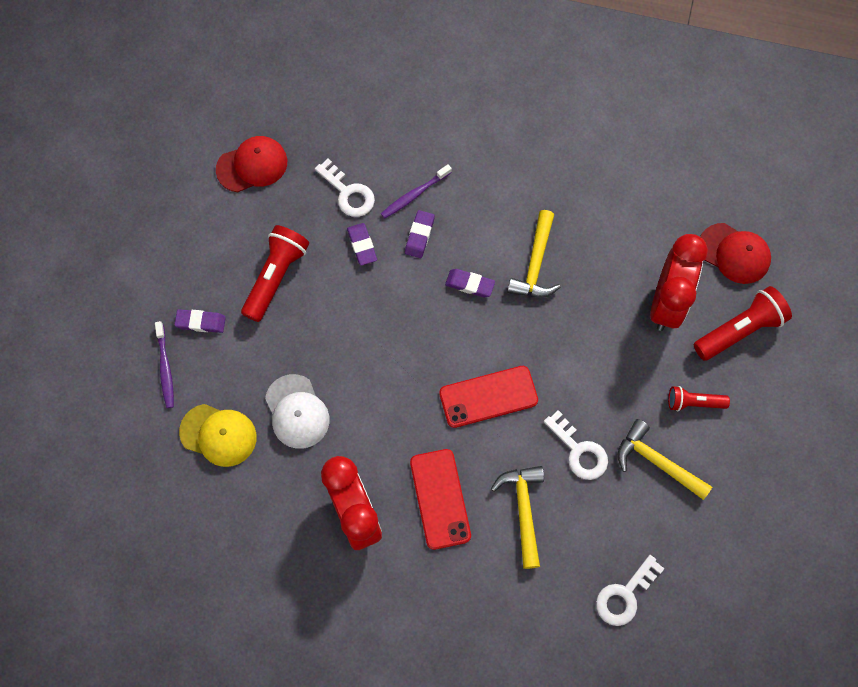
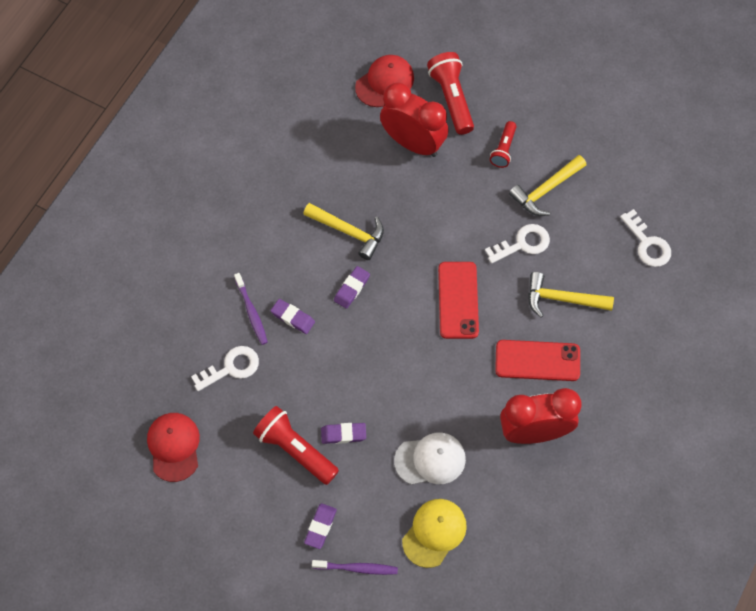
camera: 75 degrees left, 5 degrees down
purple eraser [347,223,377,266] -> purple eraser moved to [321,423,366,444]

